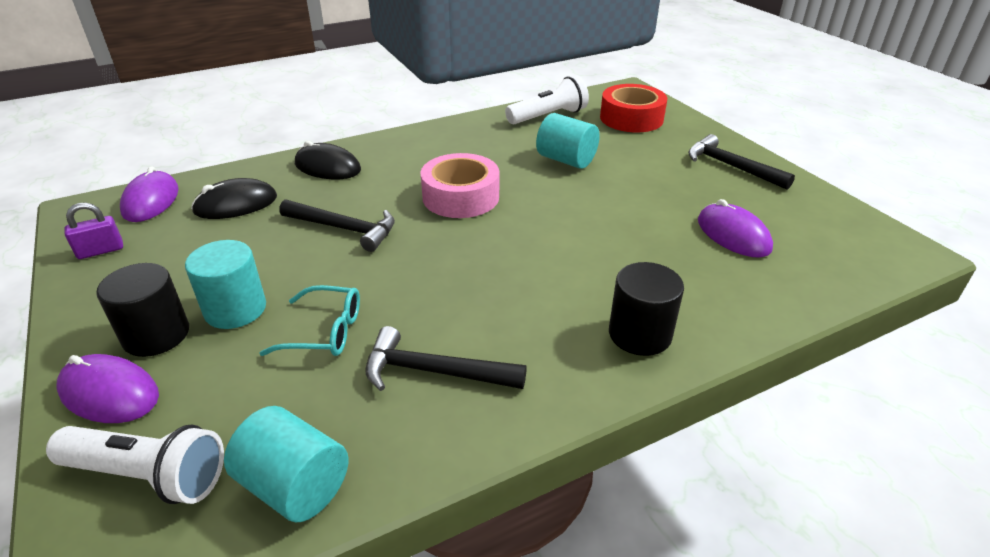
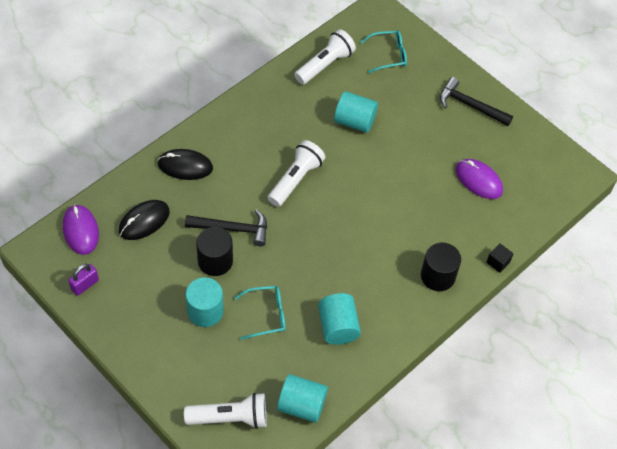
camera: 20 degrees left, 20 degrees up
purple mouse [56,354,159,423] -> none
black cylinder [96,263,189,357] -> black cylinder moved to [196,227,233,276]
black hammer [365,326,527,391] -> turquoise cylinder [318,293,361,345]
pink tape [421,153,499,218] -> white flashlight [268,140,325,207]
red tape [600,84,667,132] -> turquoise glasses [361,31,407,73]
none -> black cube [486,243,514,273]

